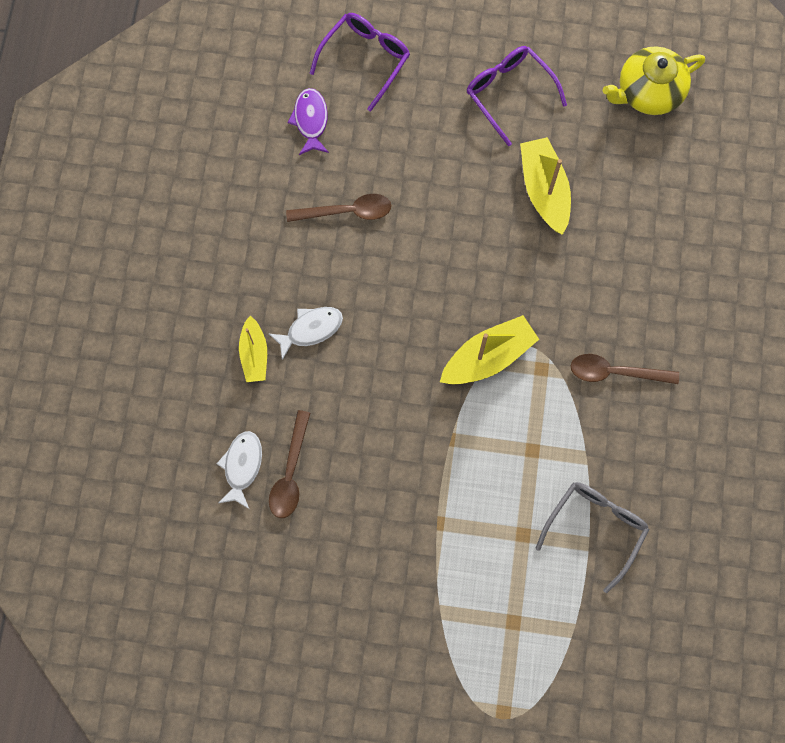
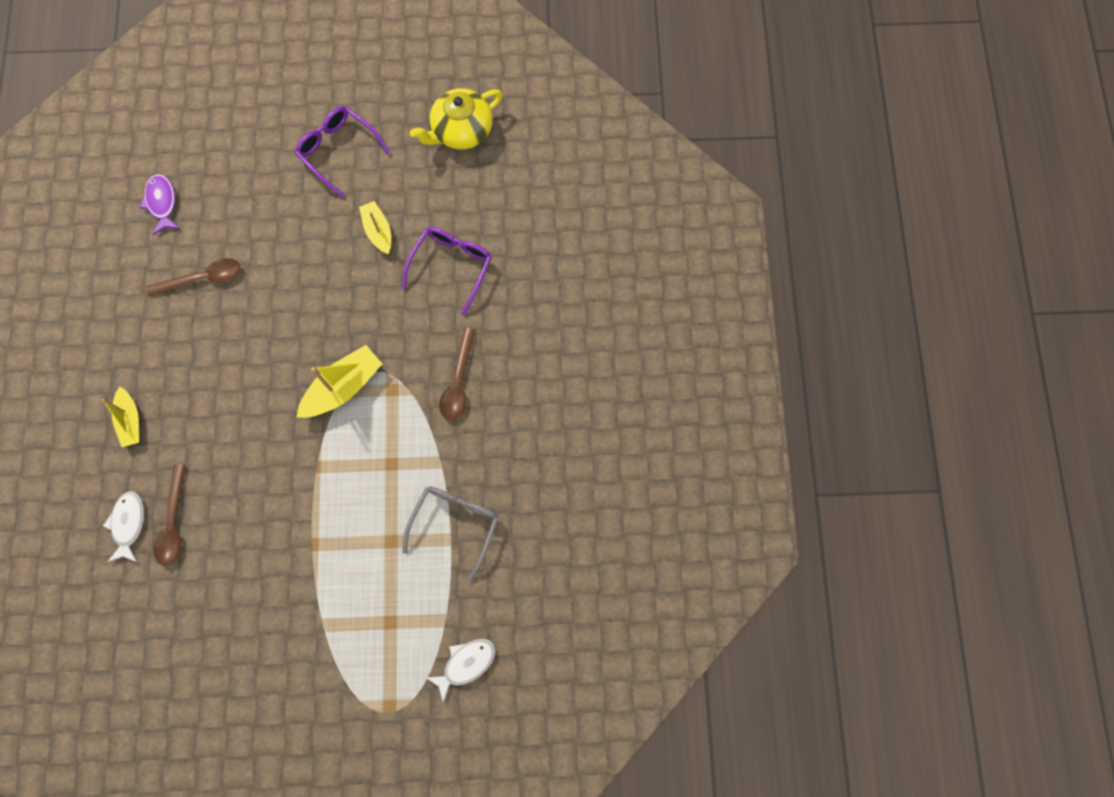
camera: 10 degrees left, 0 degrees up
white fish [269,307,343,360] -> white fish moved to [426,639,495,702]
purple glasses [310,13,410,112] -> purple glasses moved to [402,227,492,315]
yellow boat [520,137,571,235] -> yellow boat [359,201,391,254], size x0.64
brown spoon [571,354,679,384] -> brown spoon turned 75 degrees counterclockwise [439,328,476,420]

